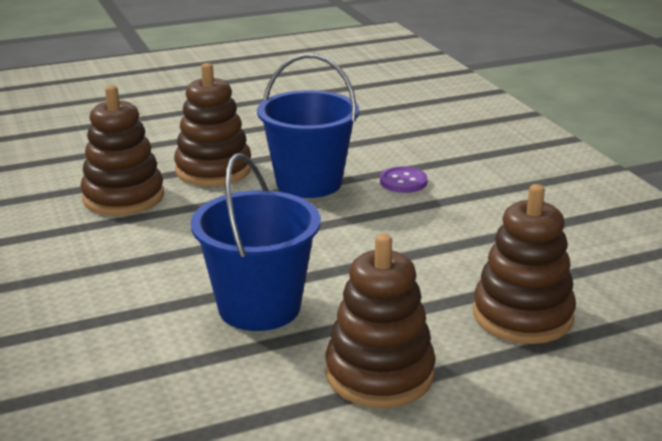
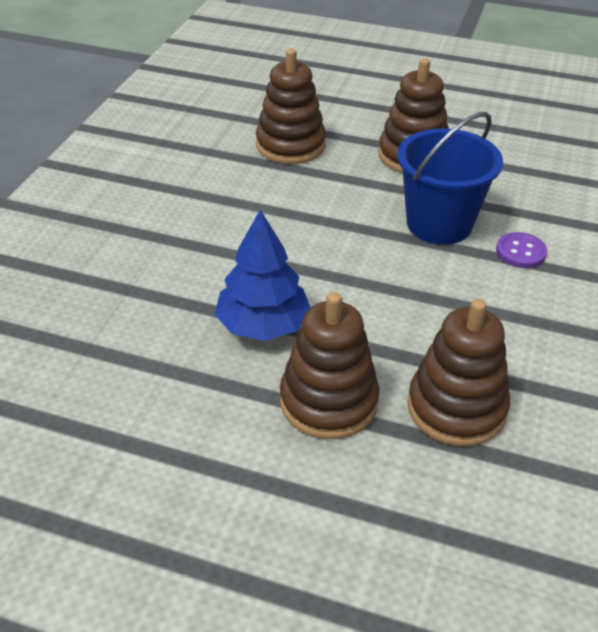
camera: 140 degrees left, 15 degrees up
blue bucket [257,54,359,198] -> blue tree [215,210,310,341]
purple button [380,167,428,193] -> purple button moved to [496,232,547,268]

